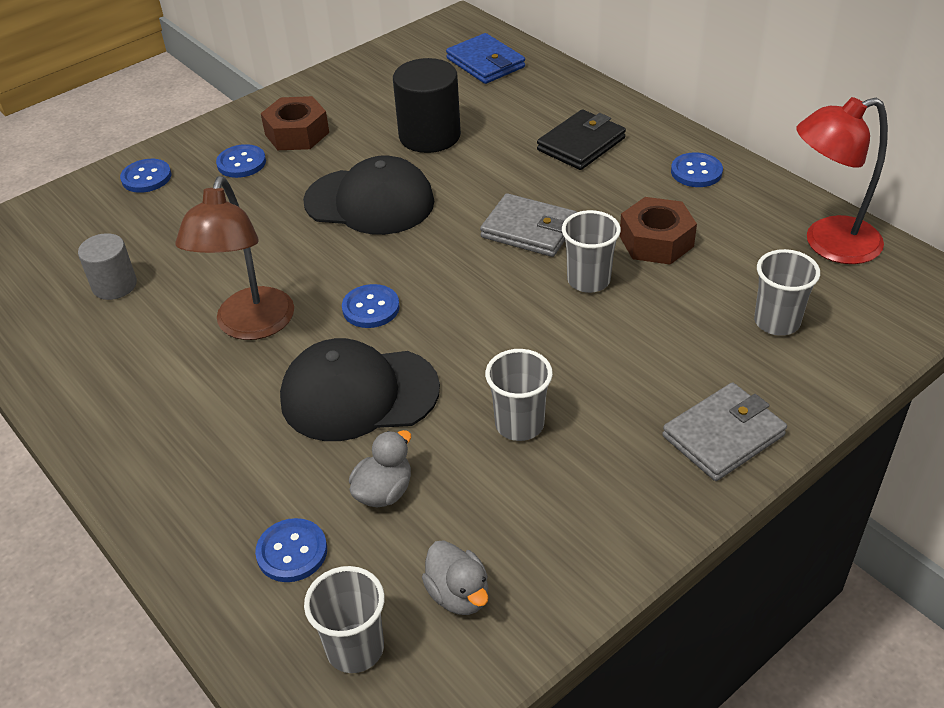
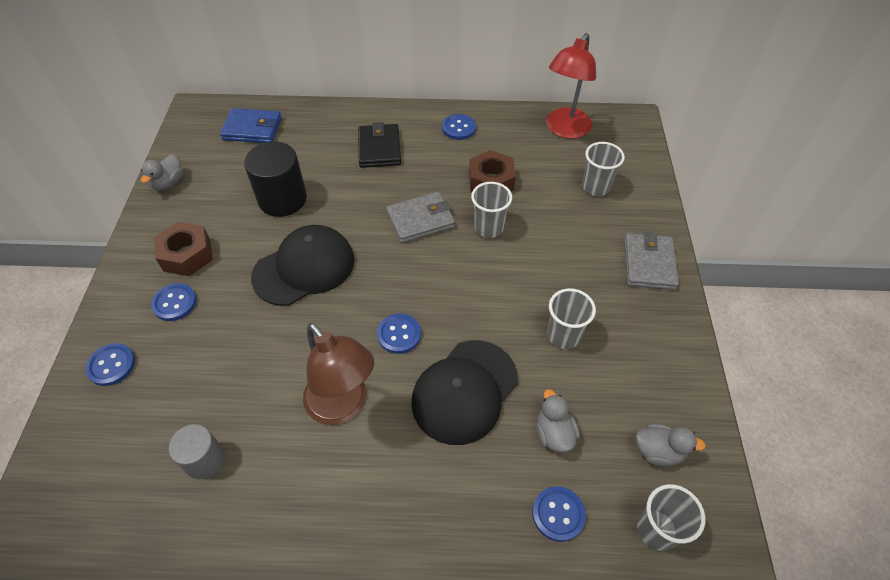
camera: 50 degrees left, 10 degrees up
none -> grey duck [141,154,183,190]

